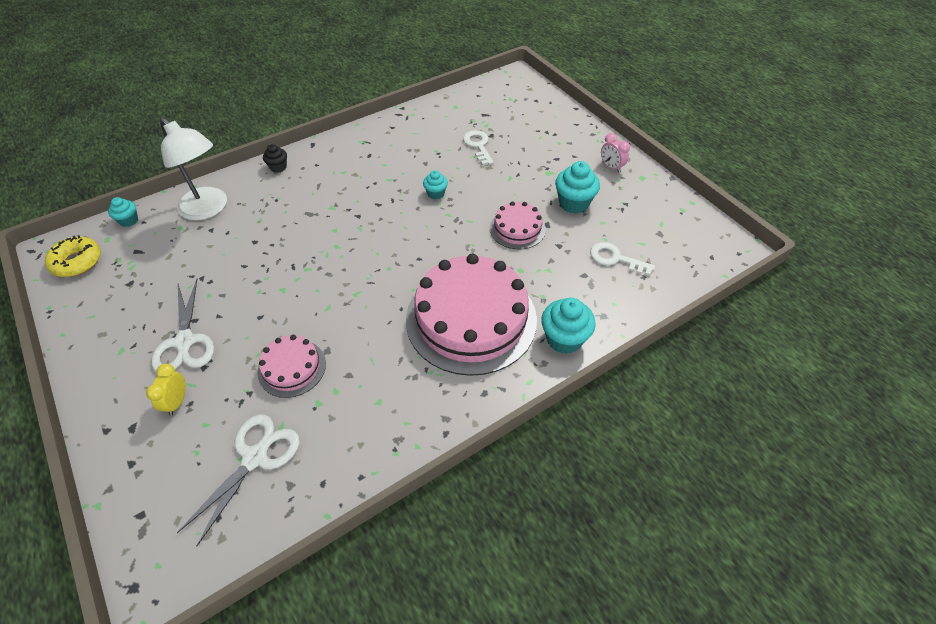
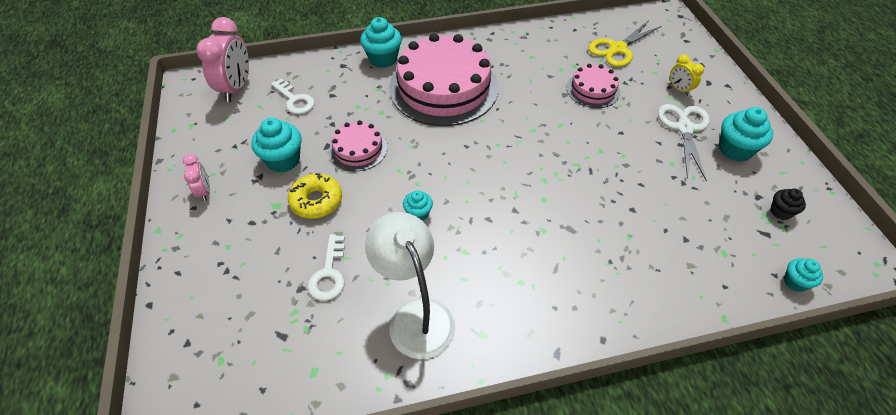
camera: 160 degrees left, 0 degrees up
yellow donut [45,235,101,277] -> yellow donut moved to [288,173,342,219]
yellow clock [146,364,186,416] -> yellow clock turned 120 degrees clockwise [670,54,704,96]
white lamp [160,118,227,221] -> white lamp moved to [365,212,455,359]
white scissors [177,414,300,546] -> yellow scissors [589,21,661,67]
black cupcake [263,144,287,173] -> black cupcake moved to [770,188,806,220]
none -> pink clock [196,17,249,102]
none -> turquoise cupcake [719,107,773,162]

